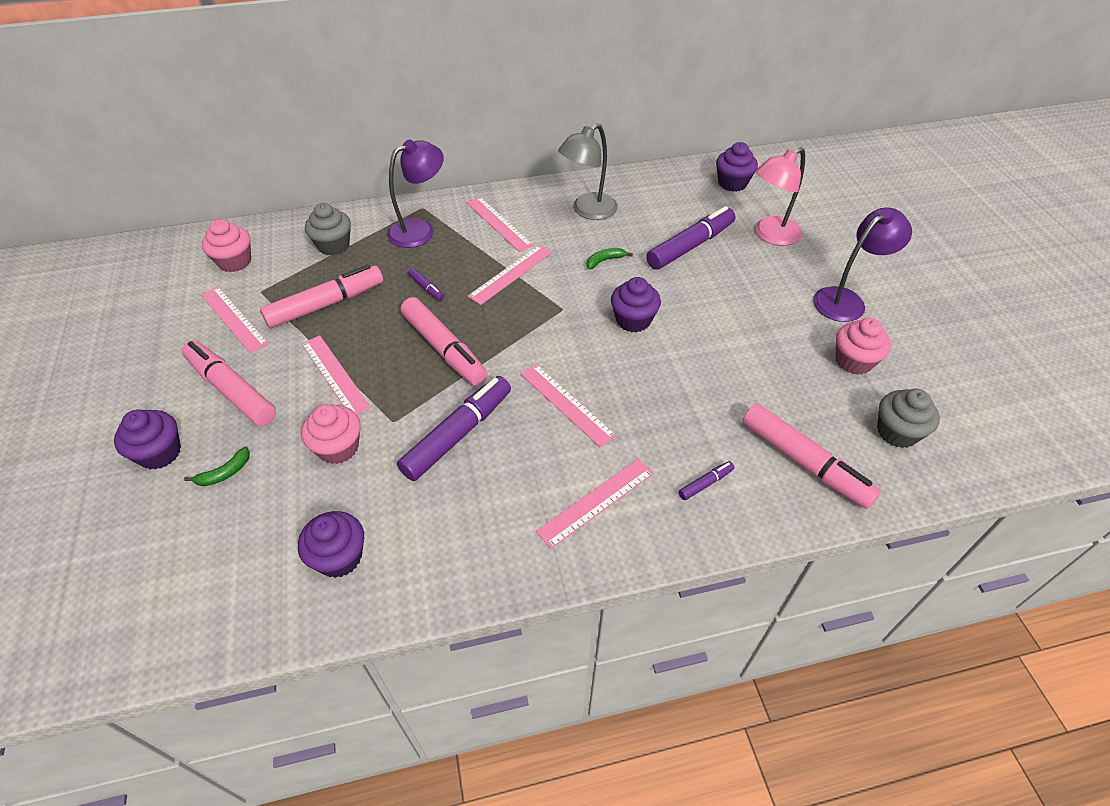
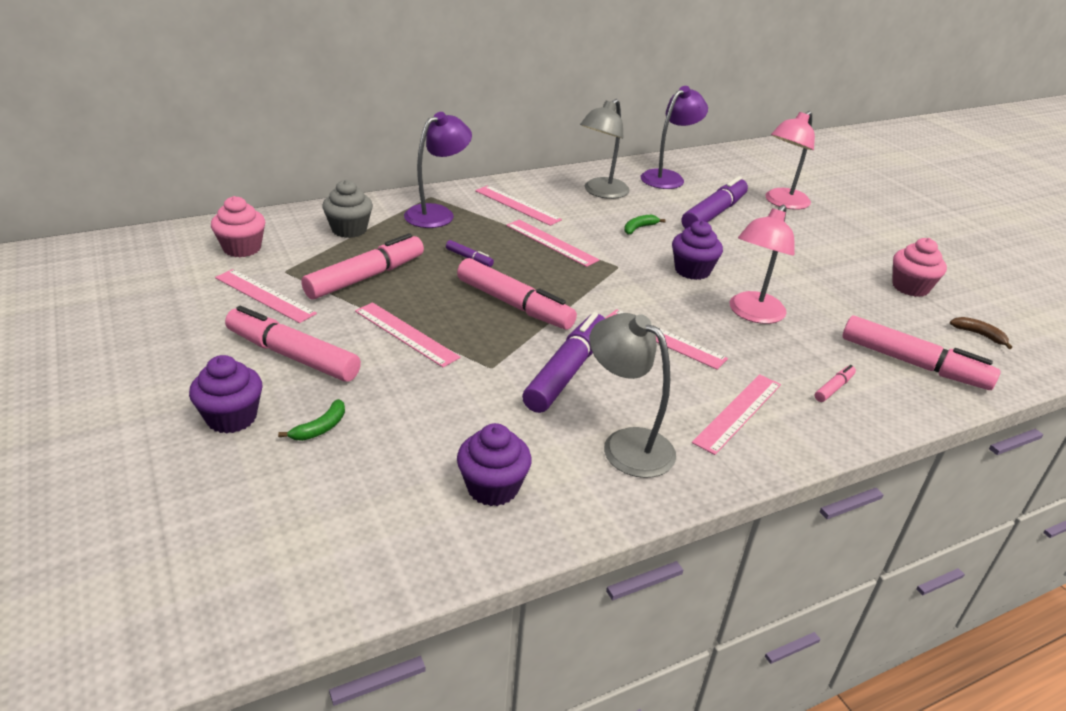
camera: 15 degrees left, 15 degrees down
pink cupcake [301,404,361,464] -> none
pink ruler [468,245,552,305] -> pink ruler turned 75 degrees counterclockwise [506,220,599,267]
purple marker [679,461,734,500] -> pink marker [815,365,856,402]
purple cupcake [716,142,758,192] -> none
purple lamp [813,207,912,322] -> purple lamp moved to [641,86,708,189]
grey cupcake [877,389,940,448] -> brown banana [950,317,1012,349]
none -> grey lamp [589,313,676,478]
none -> pink lamp [730,205,795,324]

